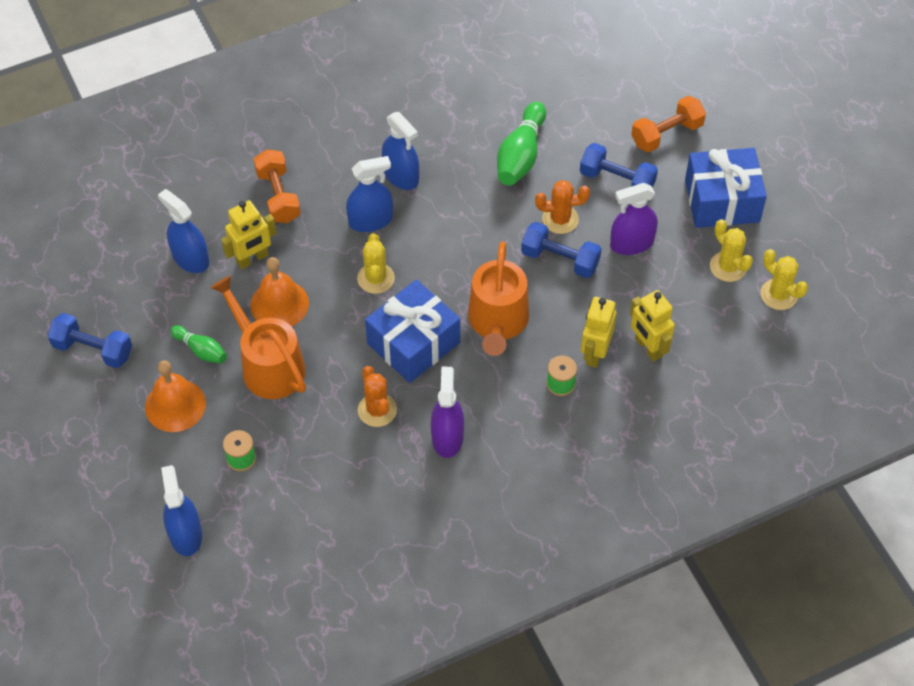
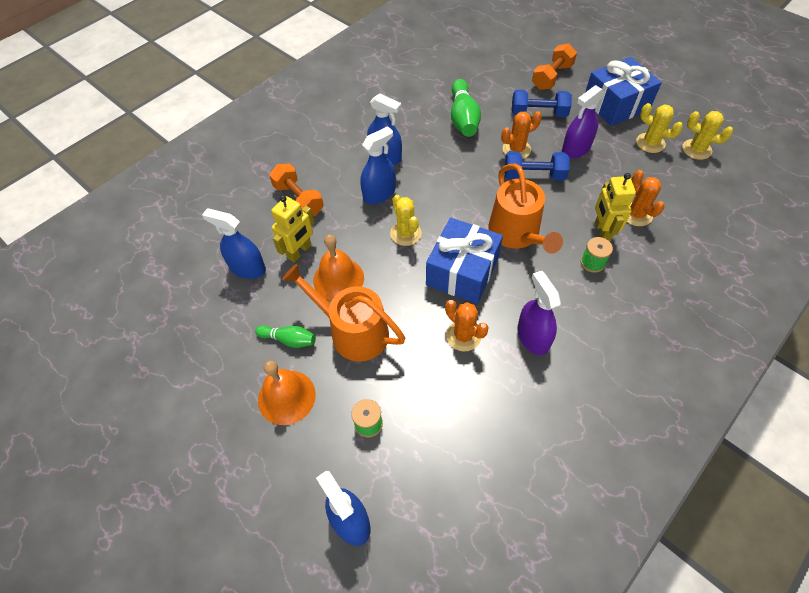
camera: 20 degrees left, 0 degrees up
blue dumbbell [47,313,132,368] -> none
yellow robot [630,290,675,362] -> orange cactus [627,170,665,226]

